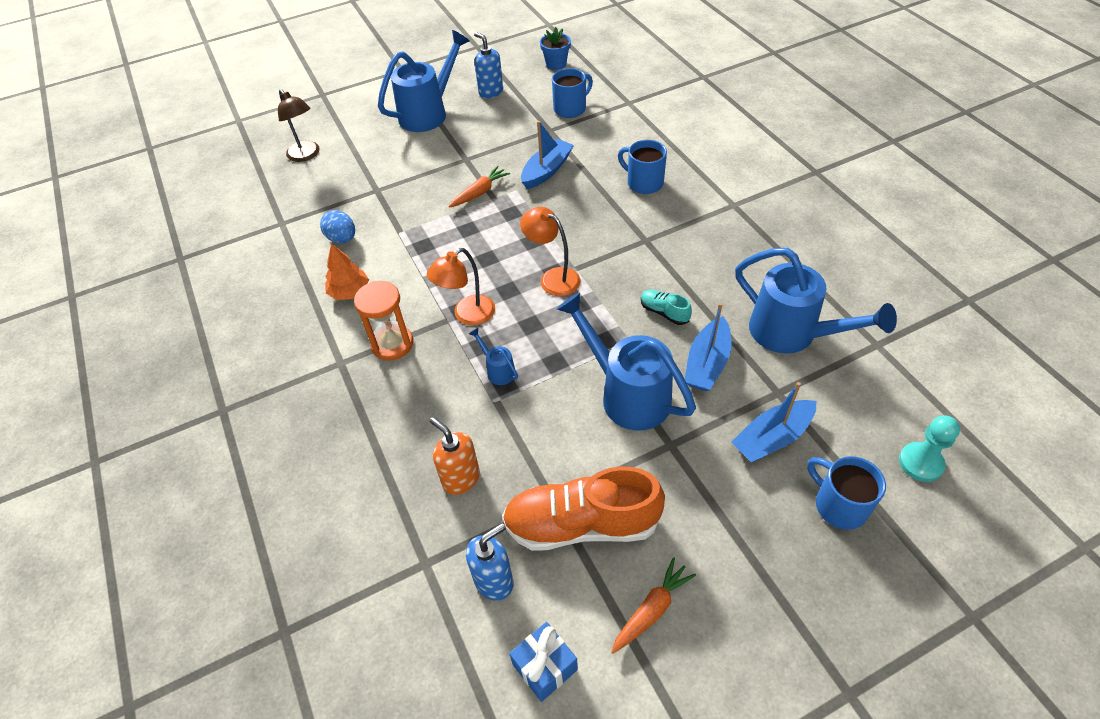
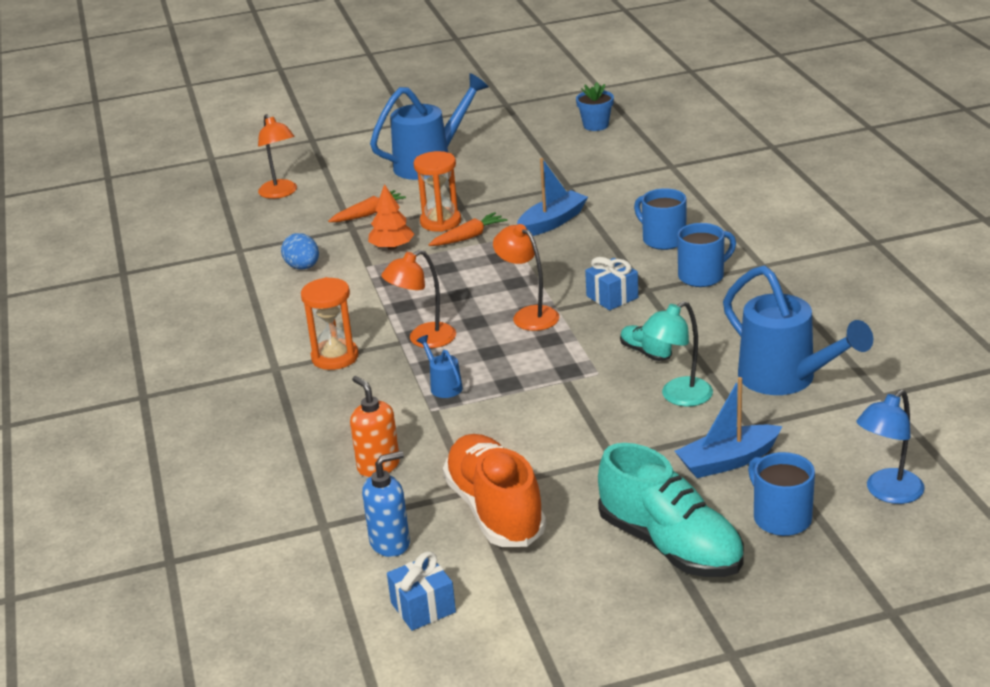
camera: 10 degrees right, 20 degrees down
brown lamp [278,89,320,162] -> orange lamp [258,114,297,199]
orange tree [325,244,369,300] -> orange tree moved to [368,184,414,250]
blue soap dispenser [474,32,503,98] -> none
orange shoe [502,467,665,551] -> orange shoe turned 60 degrees clockwise [443,434,546,547]
blue mug [552,68,593,118] -> blue mug moved to [677,223,736,287]
blue watering can [557,292,696,431] -> none
orange carrot [611,557,696,654] -> orange carrot moved to [328,190,406,222]
blue boat [685,303,731,391] -> turquoise lamp [642,301,713,407]
turquoise pawn [899,415,960,482] -> blue lamp [856,390,925,504]
none -> orange hourglass [414,151,461,232]
none -> blue gift [585,257,638,310]
none -> turquoise shoe [598,443,744,577]

